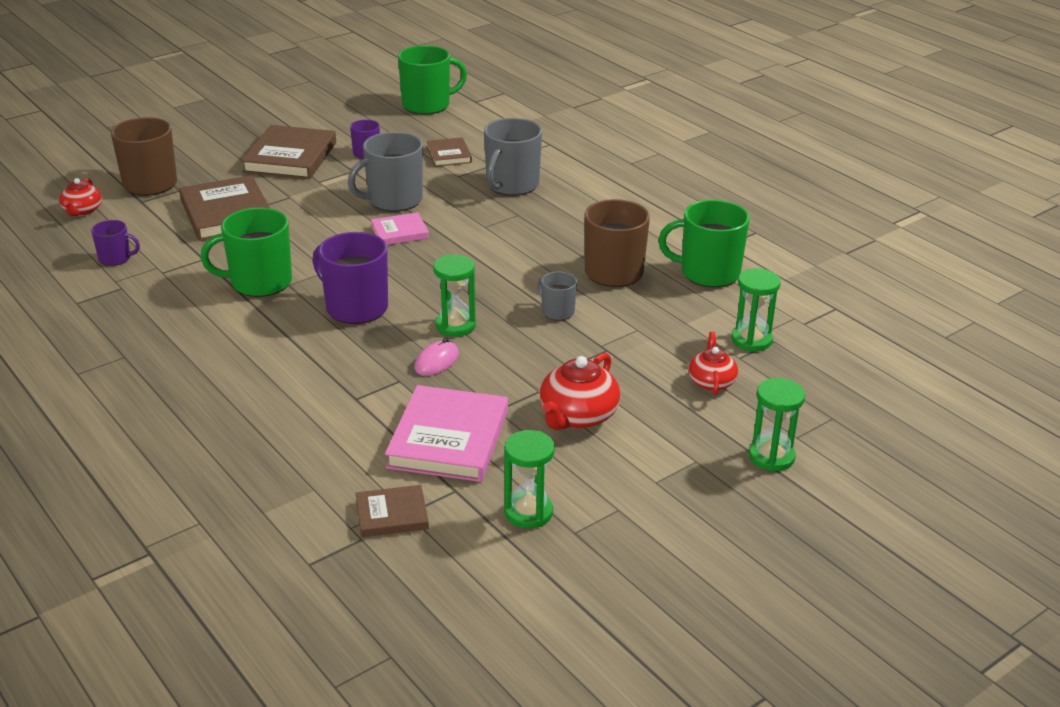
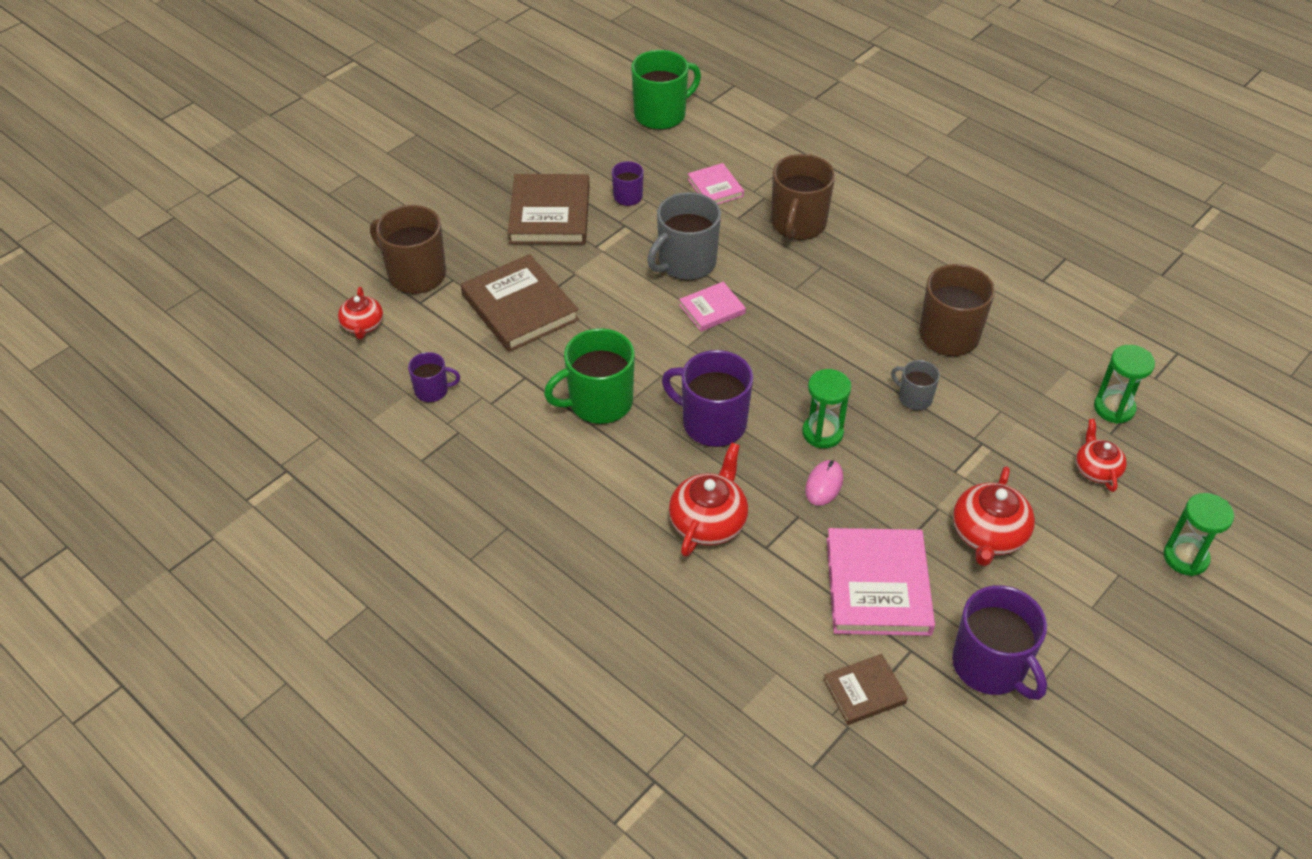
camera: 10 degrees left, 15 degrees up
brown book [427,137,472,167] -> pink book [688,163,744,204]
grey mug [484,118,542,196] -> brown mug [771,154,835,240]
green hourglass [504,430,555,528] -> purple mug [952,585,1047,700]
green mug [658,200,750,287] -> none
none -> red teapot [669,443,748,557]

